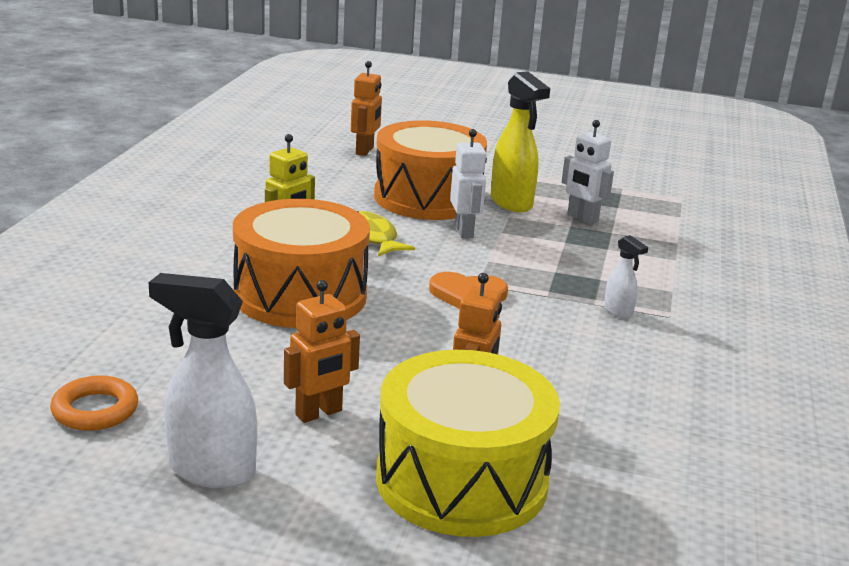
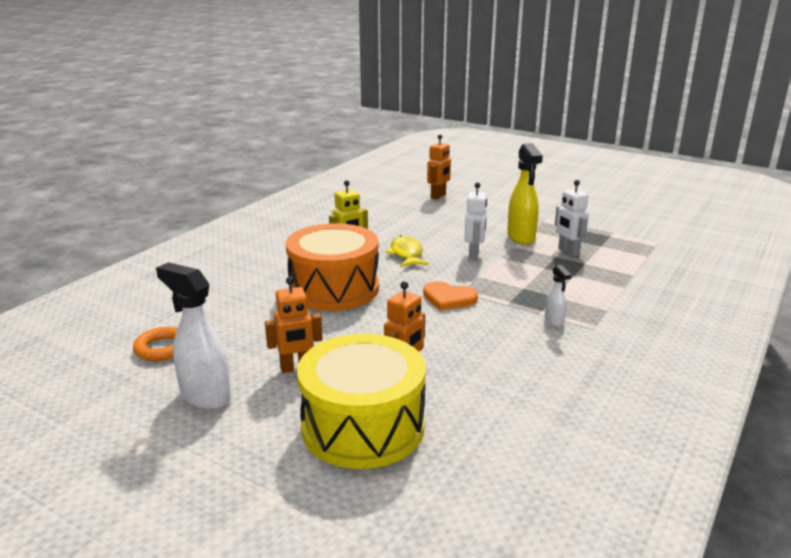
camera: 20 degrees right, 0 degrees up
orange drum [374,120,487,220] -> none

